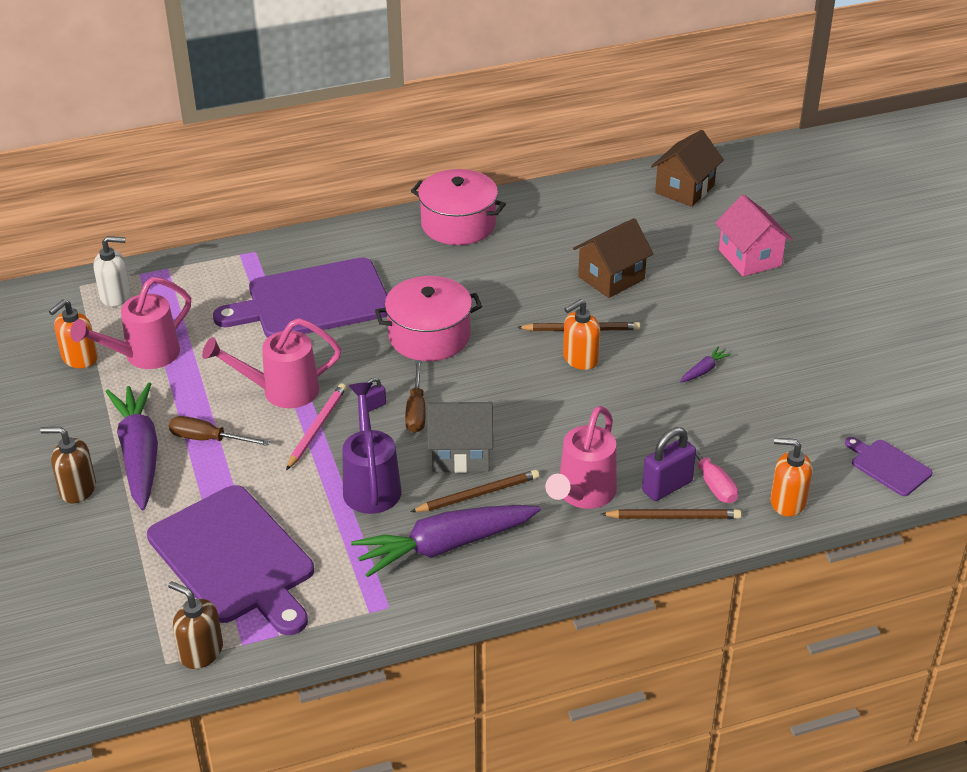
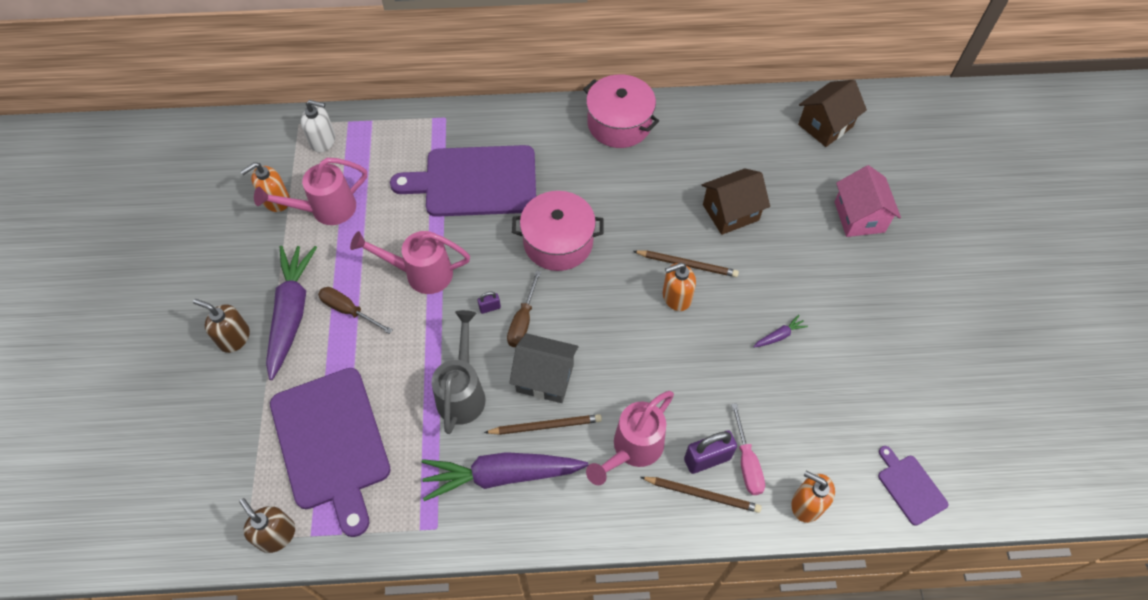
camera: 15 degrees right, 20 degrees up
pink pencil [286,383,347,470] -> none
purple watering can [343,382,401,514] -> grey watering can [431,310,486,434]

